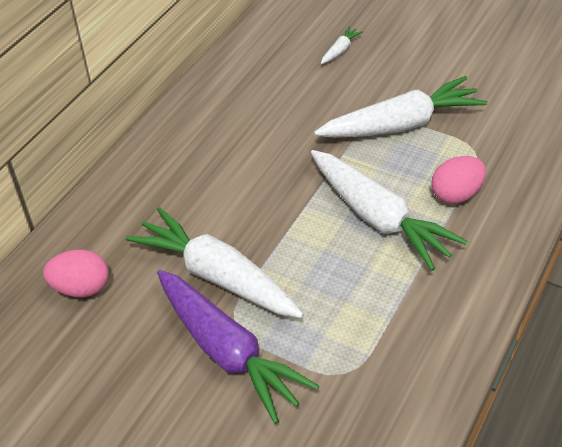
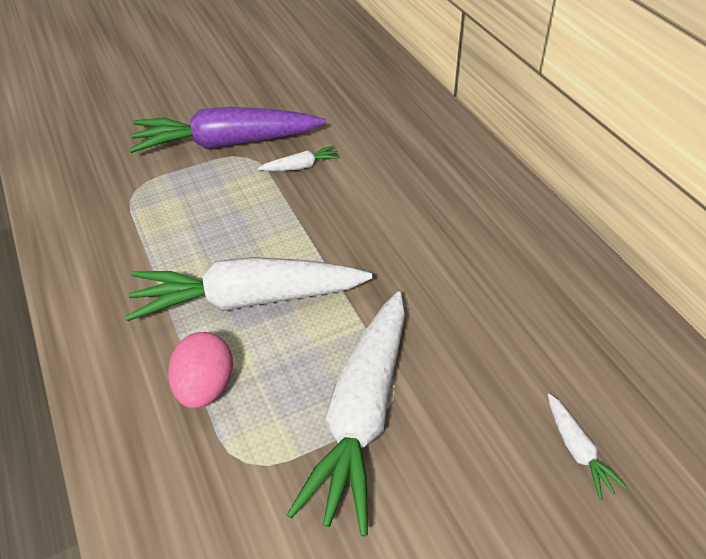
camera: 125 degrees right, 0 degrees up
pink egg [43,249,109,297] -> none
white carrot [126,207,304,318] -> white carrot [258,146,340,171], size x0.41

